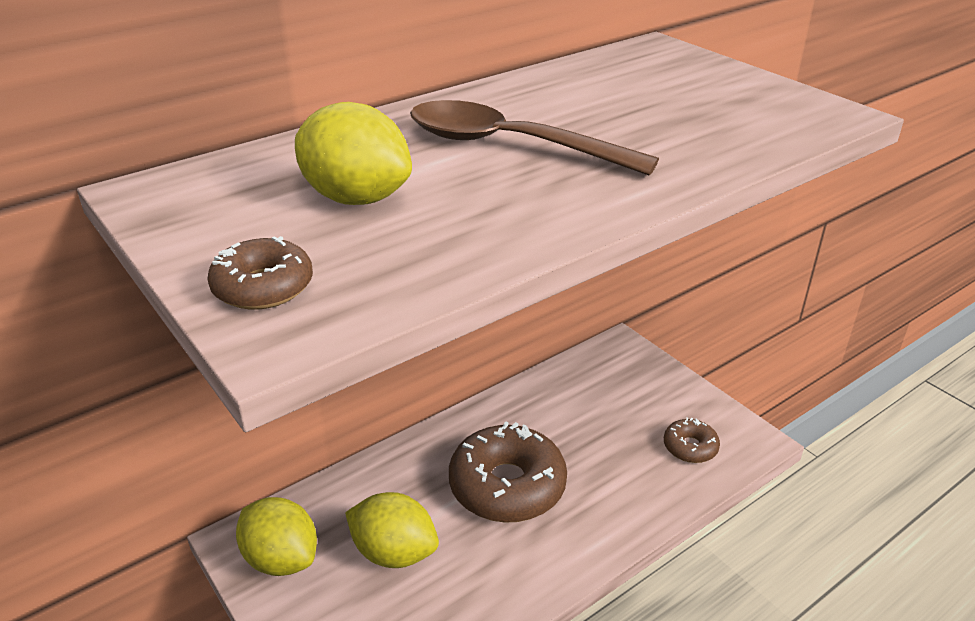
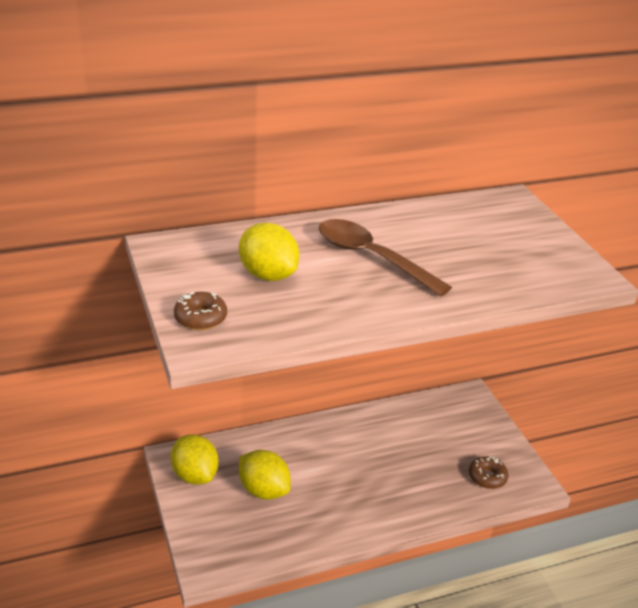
camera: 15 degrees right, 0 degrees up
brown donut [449,421,567,523] -> none

